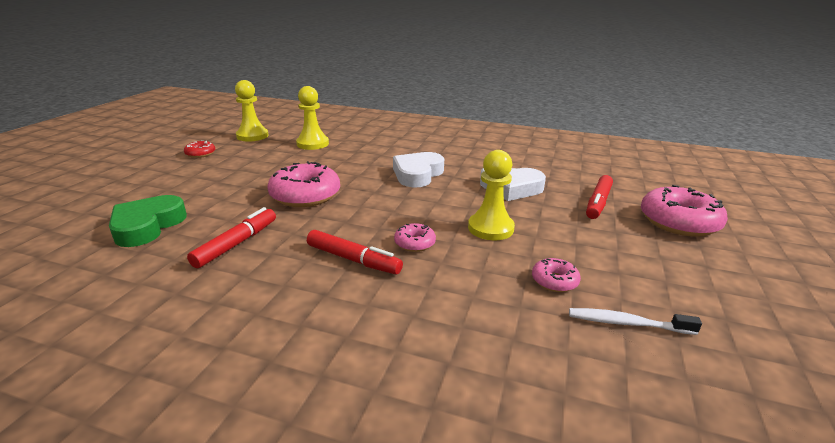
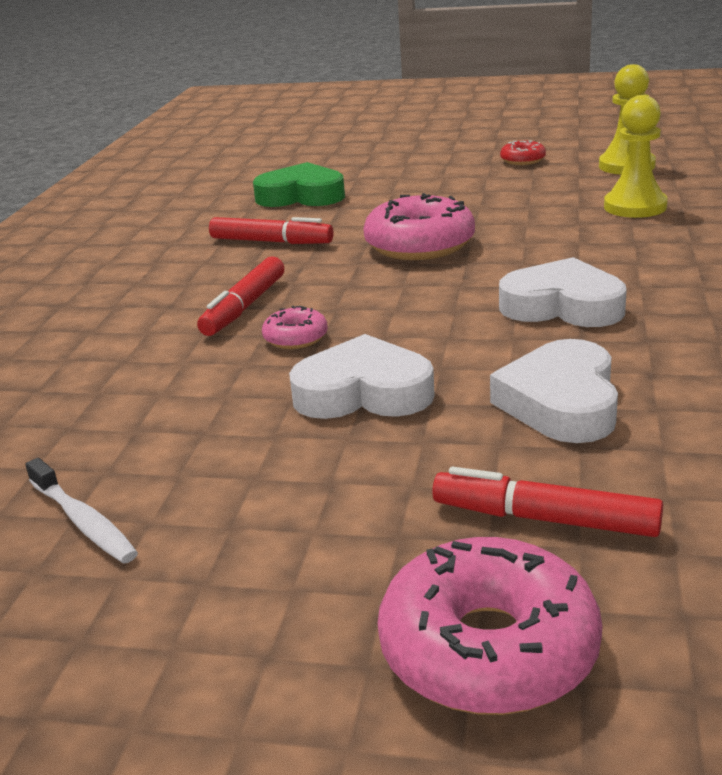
camera: 85 degrees right, 0 degrees up
yellow pawn [468,150,515,240] -> white heart [289,334,435,419]
pink donut [532,258,581,292] -> none
white toothbrush [569,308,702,335] -> white toothbrush turned 135 degrees clockwise [25,458,138,564]

